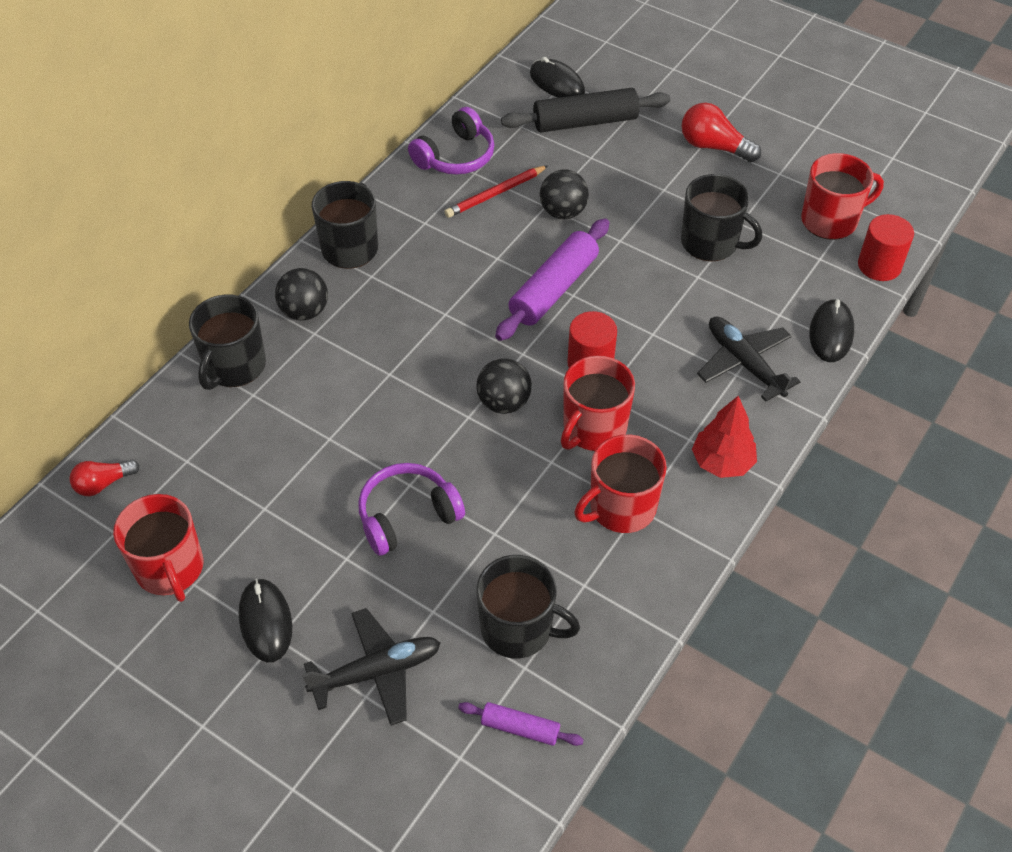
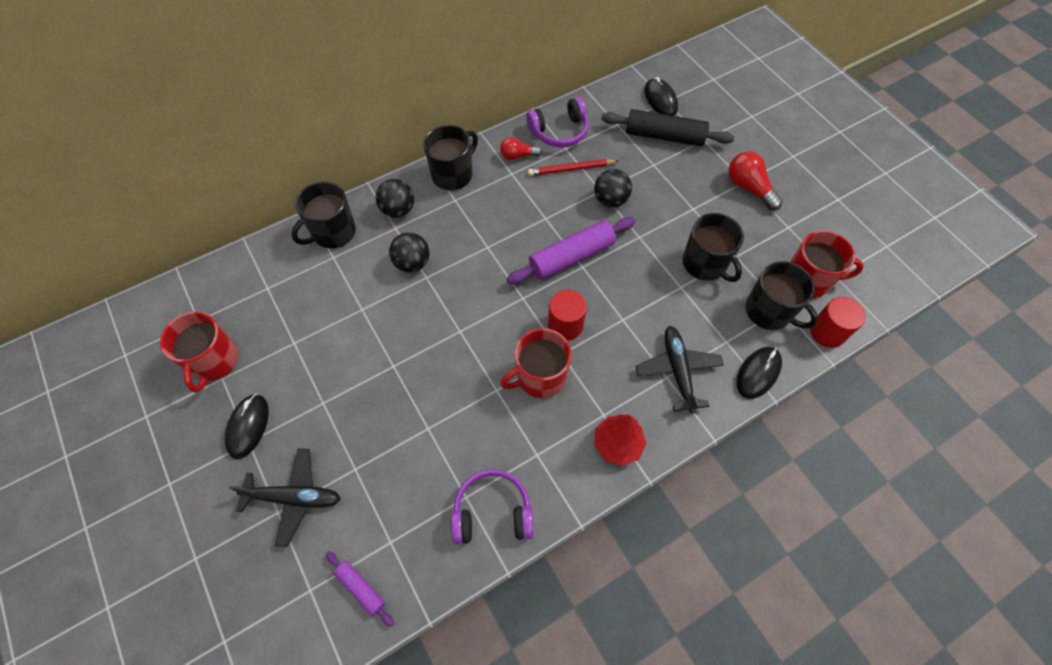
camera: 25 degrees right, 10 degrees up
red light bulb [69,459,140,496] -> red light bulb moved to [500,137,542,160]
purple headphones [358,463,465,556] -> purple headphones moved to [451,469,534,544]
black ball [476,358,532,414] -> black ball moved to [389,232,430,272]
black mug [476,555,580,659] -> black mug moved to [746,261,818,330]
red mug [574,434,667,533] -> none

